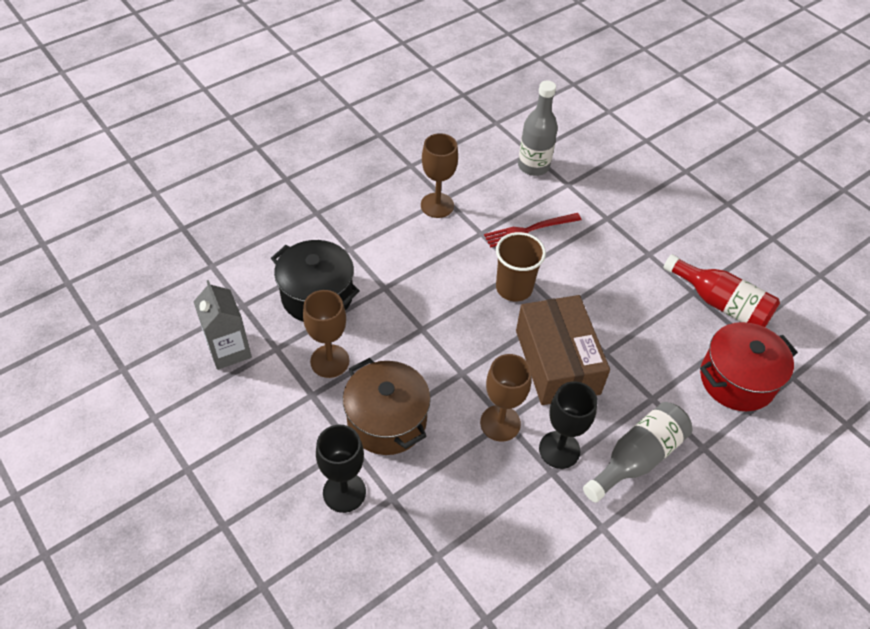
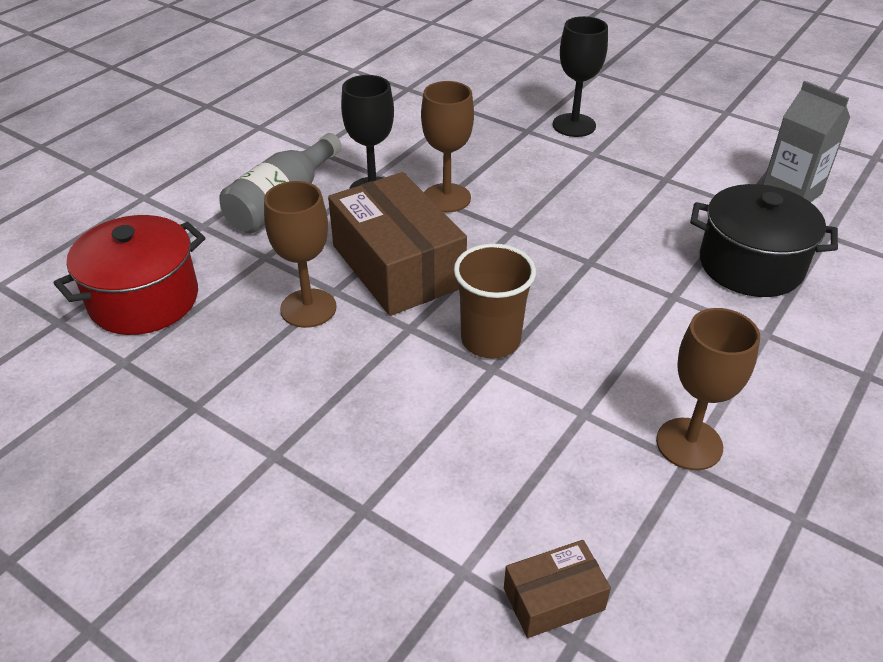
camera: 165 degrees right, 10 degrees down
brown goblet [303,290,349,378] -> brown goblet moved to [264,181,336,328]
brown pot [343,358,431,455] -> none
red fork [484,213,581,248] -> none
grey bottle [518,81,558,176] -> brown box [504,540,611,638]
red bottle [663,254,780,327] -> none

